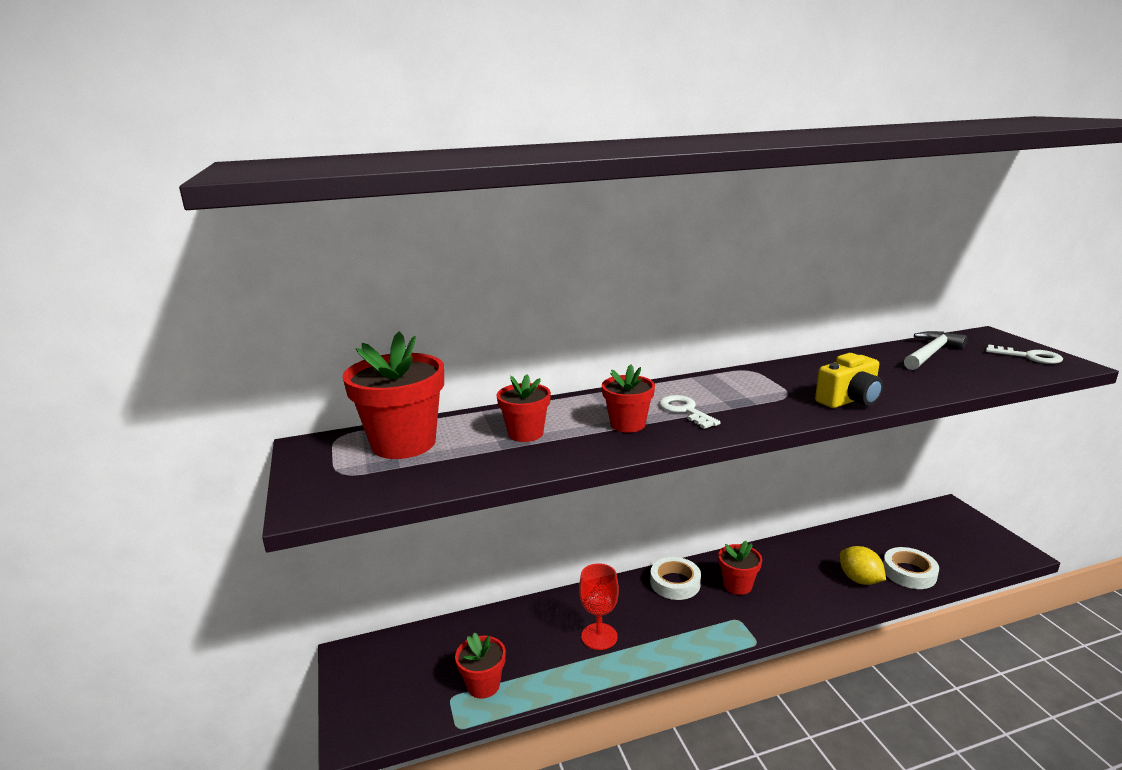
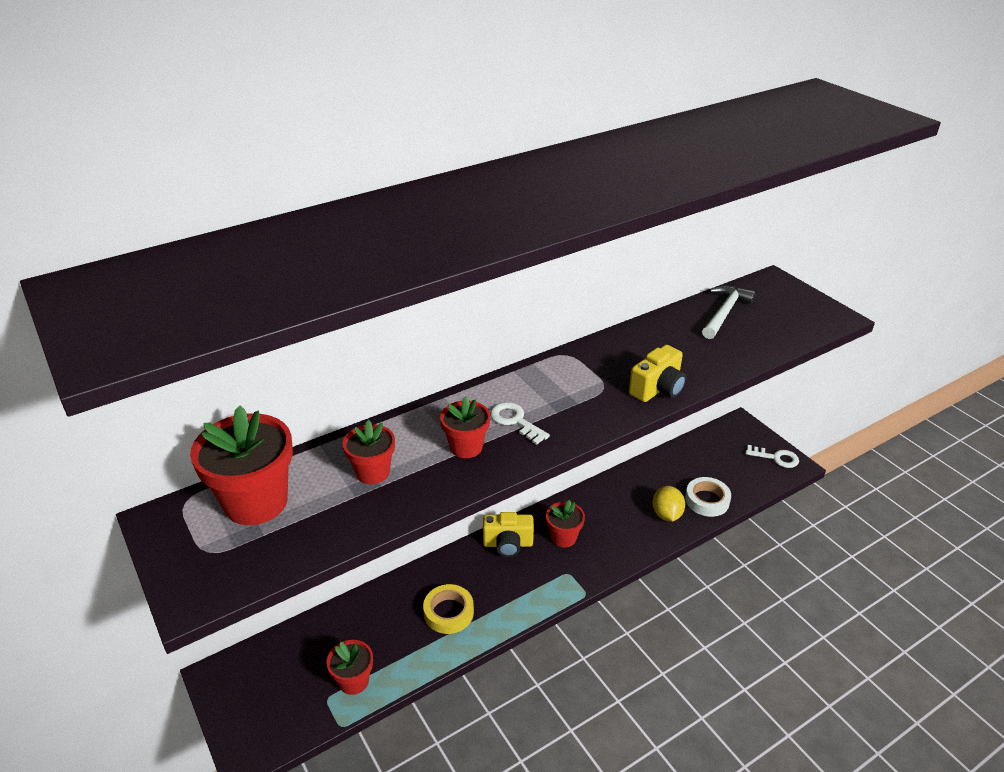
camera: 15 degrees left, 15 degrees up
red goblet [579,563,619,650] -> yellow tape [423,584,474,634]
white tape [650,557,701,600] -> yellow camera [483,512,534,557]
yellow lemon [840,546,886,585] -> yellow lemon turned 45 degrees clockwise [653,486,685,522]
white key [986,344,1063,364] -> white key moved to [746,445,799,468]

